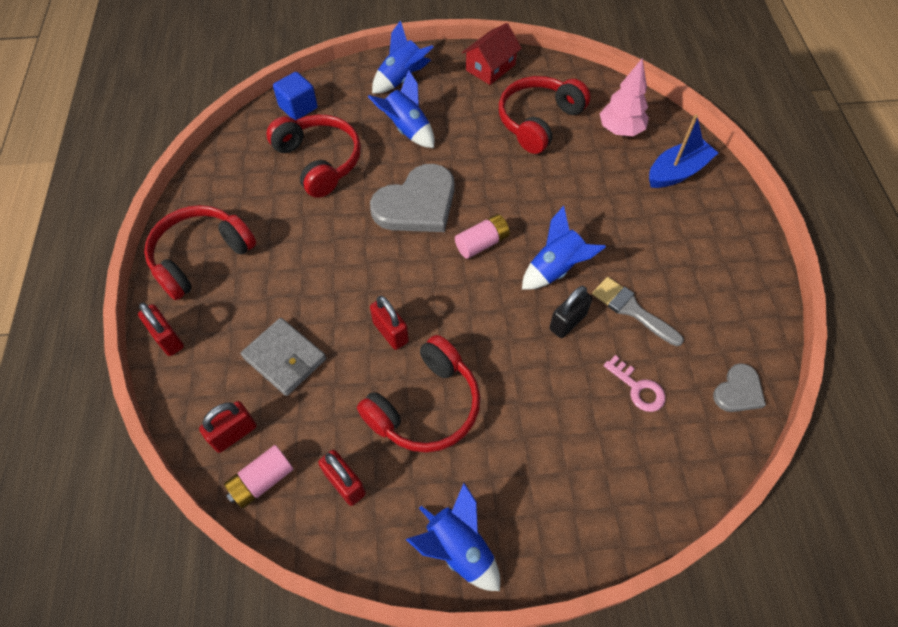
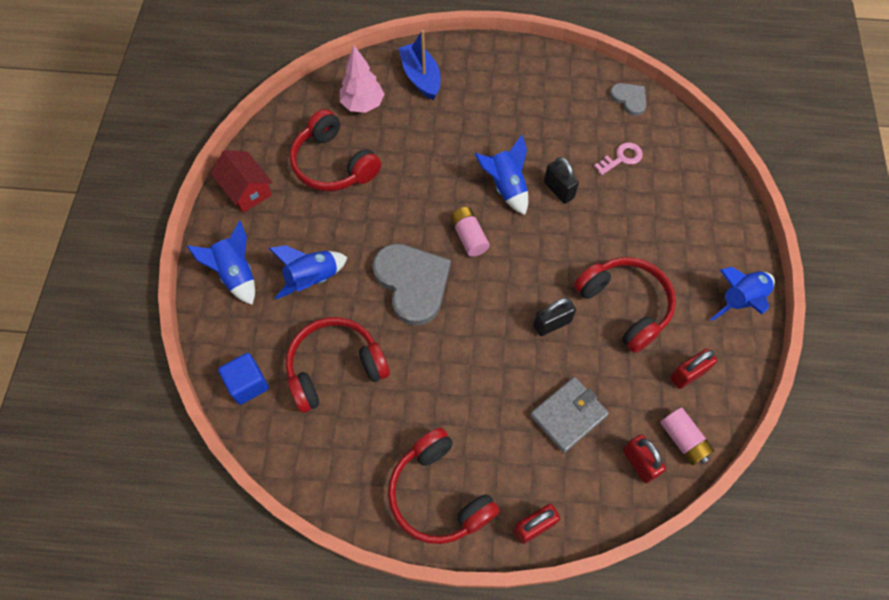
camera: 80 degrees left, 5 degrees up
red padlock [370,296,409,350] -> black padlock [533,298,576,336]
grey brush [592,277,684,346] -> none

